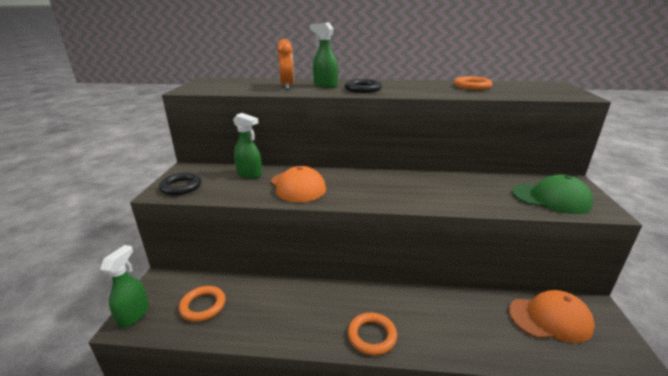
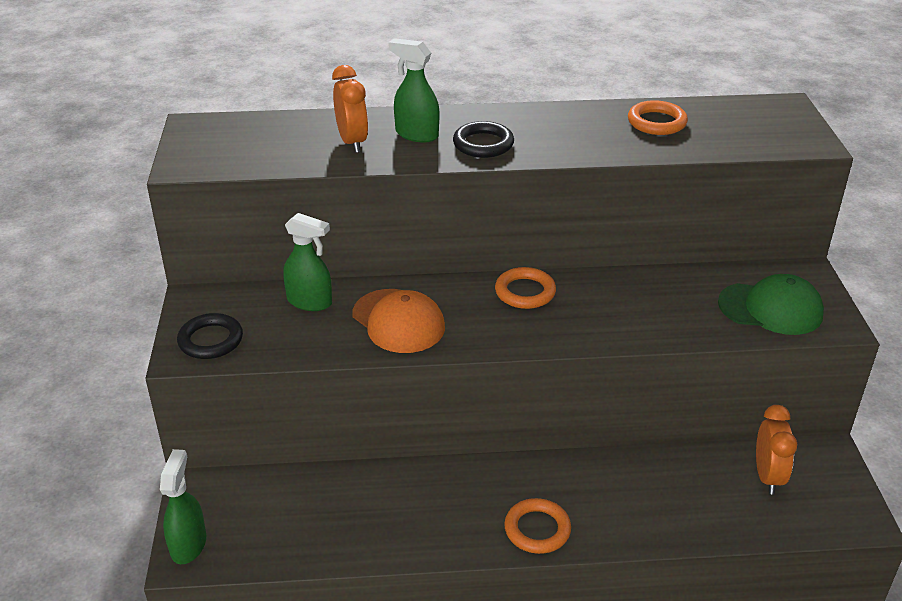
camera: 10 degrees left, 10 degrees up
orange ring [179,286,226,322] -> orange ring moved to [495,267,556,309]
orange cap [509,290,595,343] -> orange clock [756,405,797,495]

